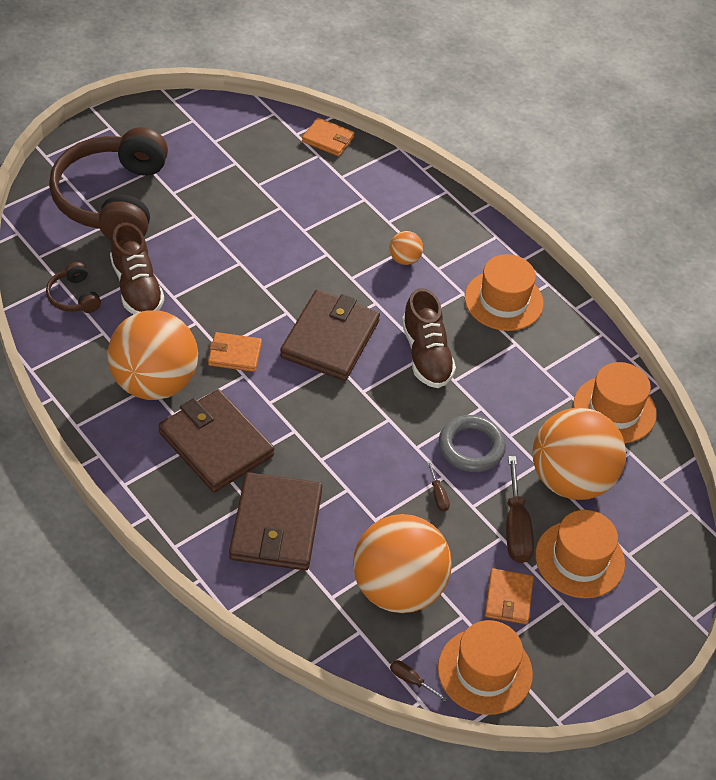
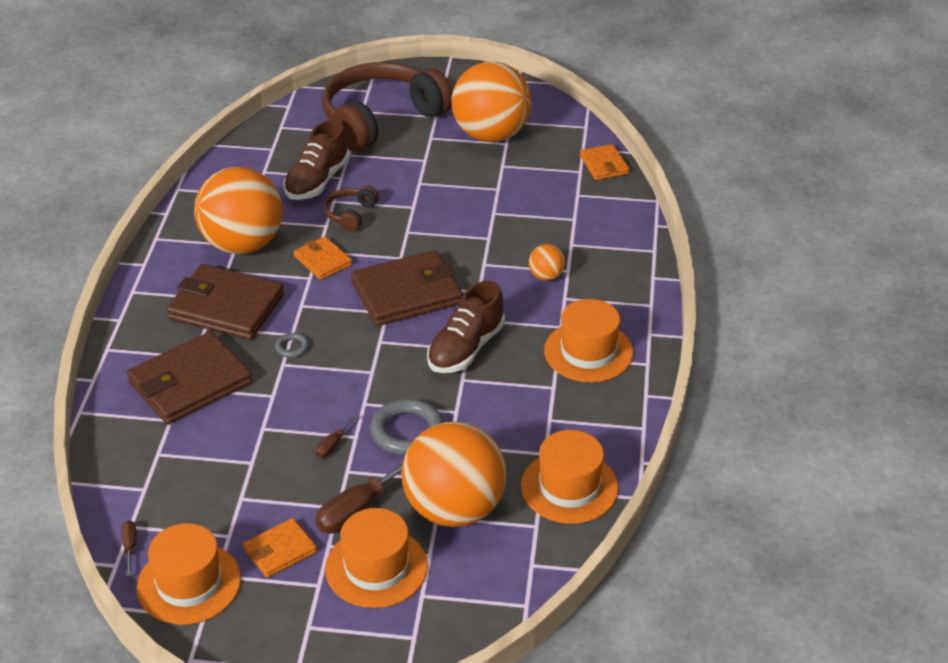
camera: 50 degrees right, 10 degrees down
brown headphones [46,262,101,313] -> brown headphones moved to [324,186,379,232]
brown wallet [158,389,274,492] -> brown wallet turned 75 degrees counterclockwise [166,264,284,340]
orange ball [353,514,452,613] -> orange ball moved to [451,61,531,142]
none -> grey ring [275,333,309,358]

